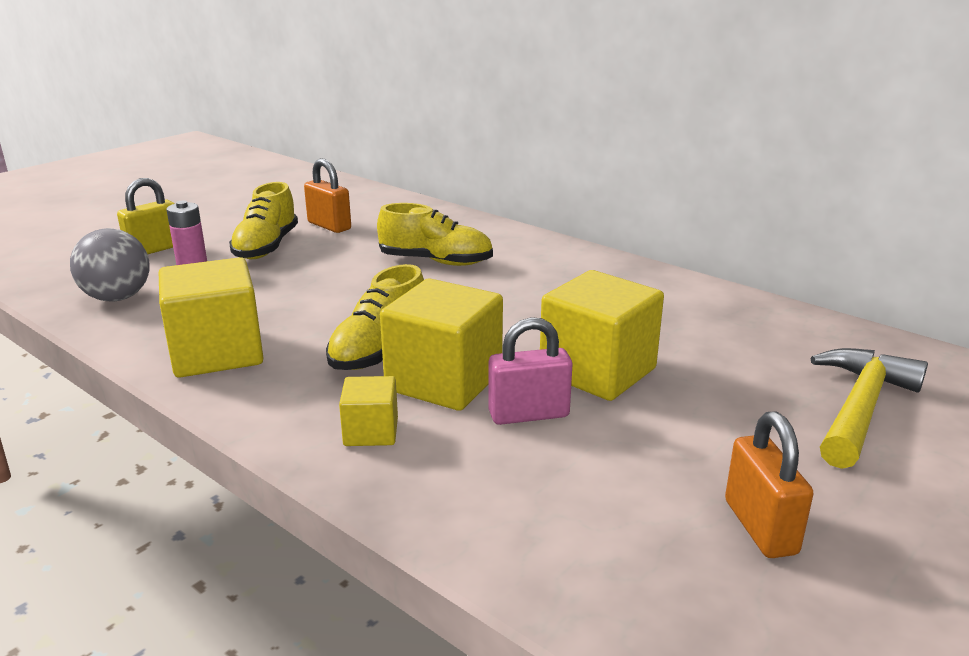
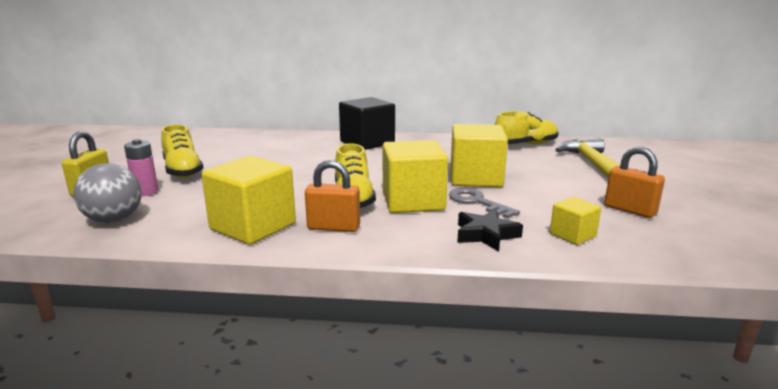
camera: 35 degrees left, 5 degrees down
orange padlock [304,159,351,233] -> orange padlock moved to [305,160,360,232]
yellow cube [339,376,398,446] -> yellow cube moved to [550,197,601,245]
yellow shoe [377,203,493,266] -> yellow shoe moved to [495,111,559,145]
pink padlock [488,317,572,425] -> grey key [449,188,520,219]
none -> black cube [339,97,395,150]
none -> black star [457,209,523,251]

